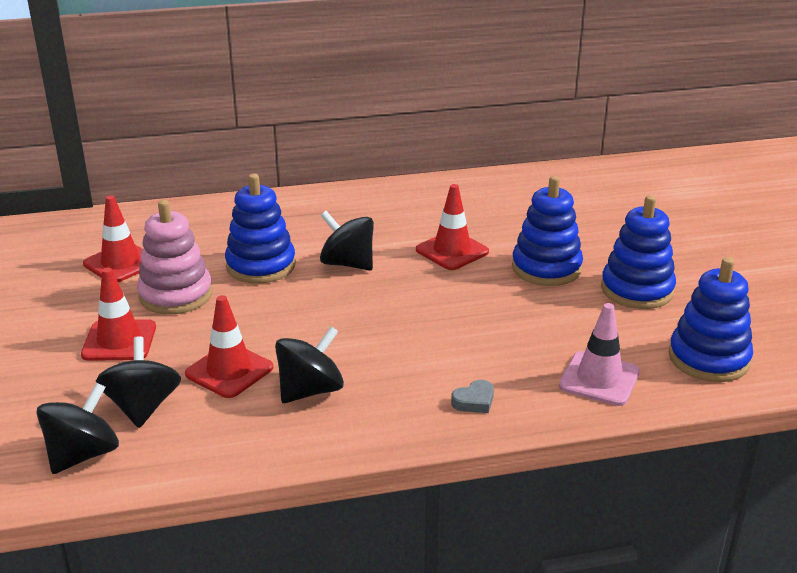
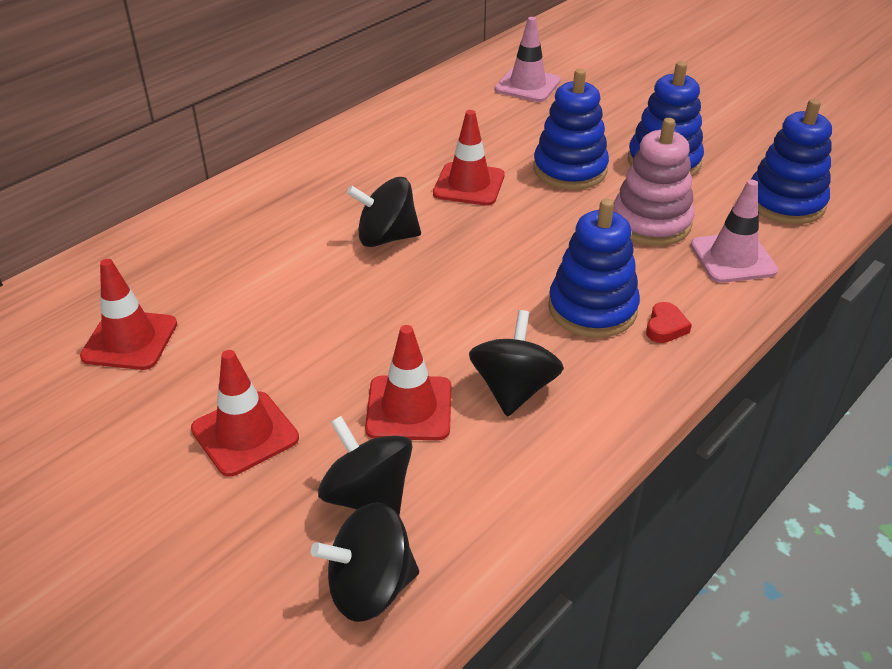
camera: 35 degrees left, 10 degrees up
black spinning top [37,382,119,474] -> black spinning top turned 105 degrees counterclockwise [311,502,419,622]
pink stacking toy [137,200,212,315] -> pink stacking toy moved to [613,118,694,246]
blue stacking toy [225,173,296,283] -> blue stacking toy moved to [548,199,640,338]
grey heart [451,380,494,413] -> red heart [646,302,692,343]
none -> pink traffic cone [495,17,561,102]

